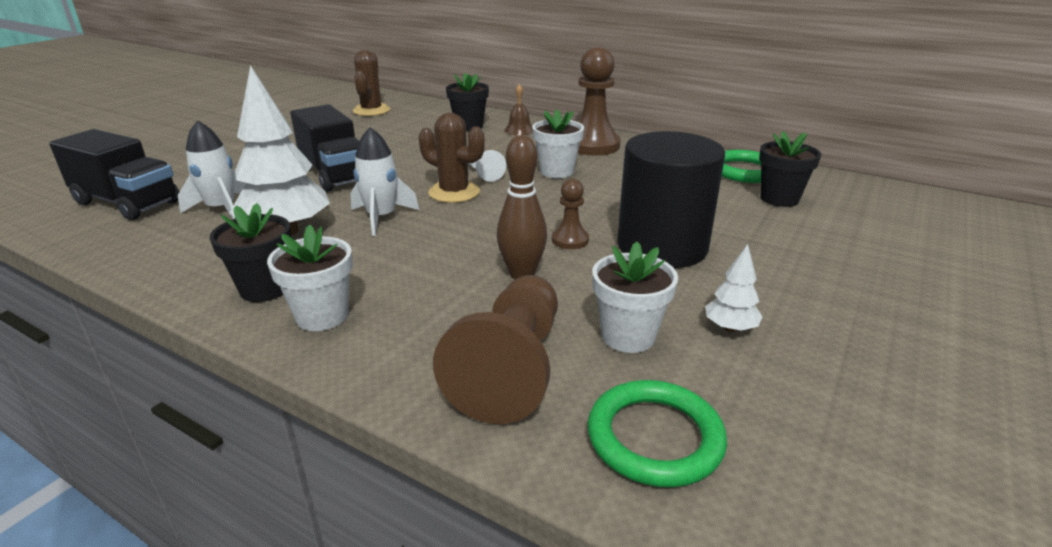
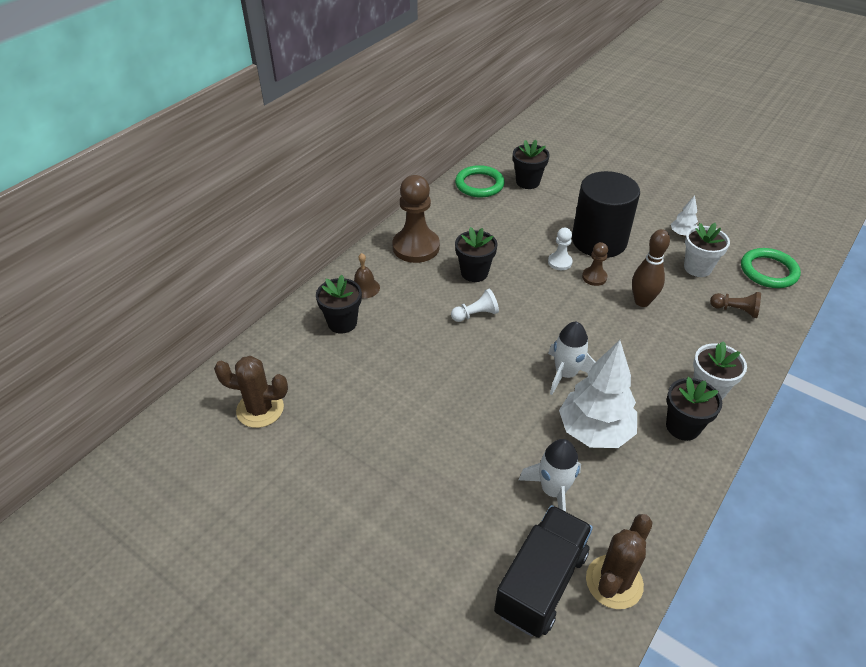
camera: 85 degrees left, 15 degrees up
black truck [290,104,359,192] -> none
brown cactus [419,113,485,203] -> brown cactus moved to [586,514,652,609]
brown pawn [433,275,558,424] -> brown pawn [710,292,761,318], size x0.50
white flower pot [532,109,584,178] -> black flower pot [455,227,497,282]
none -> white pawn [548,228,573,270]

